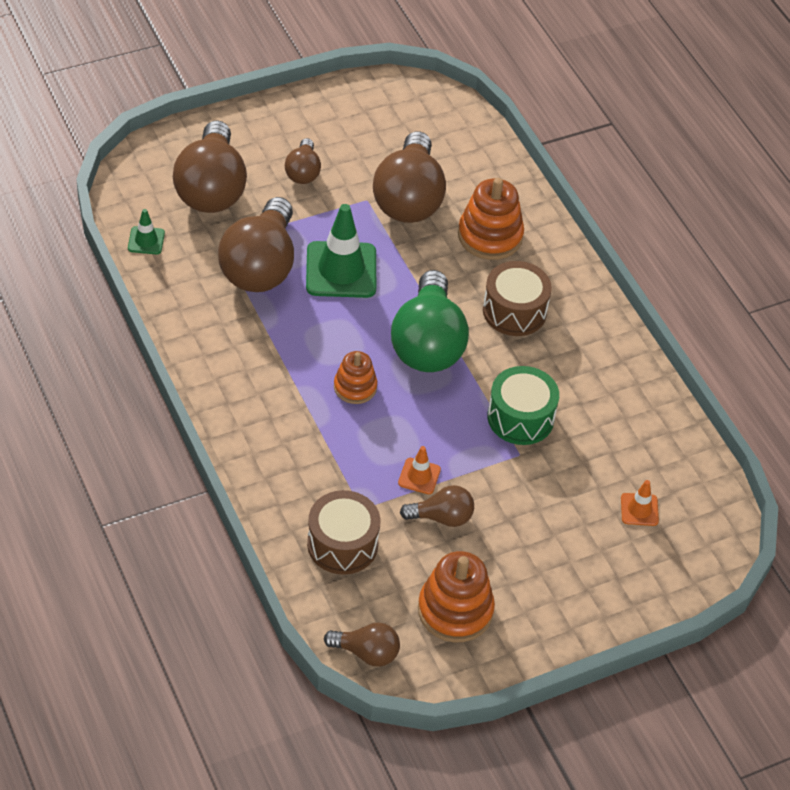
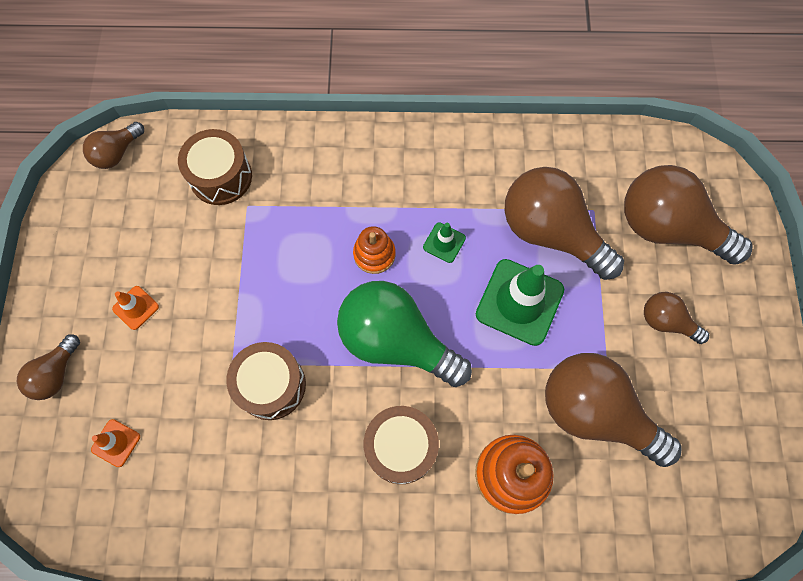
camera: 120 degrees right, 20 degrees up
green traffic cone [128,209,165,254] -> green traffic cone moved to [423,223,466,263]
orange traffic cone [398,446,441,494] -> orange traffic cone moved to [112,286,159,330]
brown light bulb [400,485,474,527] -> brown light bulb moved to [17,334,80,400]
orange stacking toy [418,551,495,643] -> none
green drum [488,366,559,445] -> brown drum [226,342,306,420]

